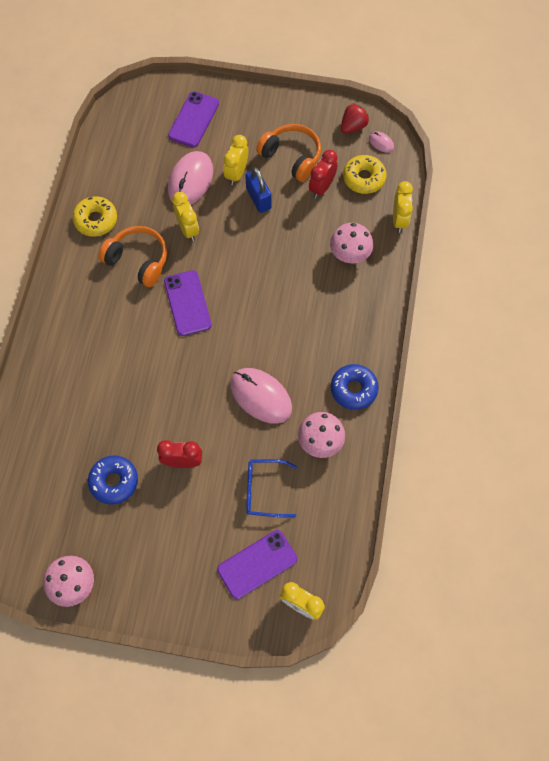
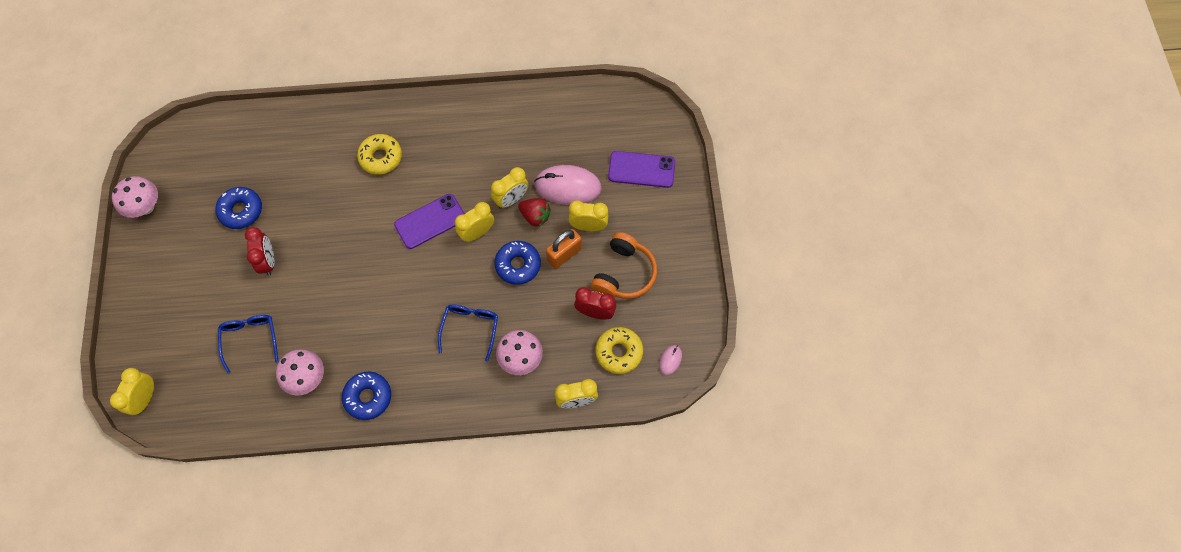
camera: 75 degrees right, 0 degrees up
yellow donut [72,196,117,237] -> yellow donut moved to [357,134,402,175]
orange headphones [98,226,167,287] -> none
purple phone [217,530,297,599] -> none
pink mouse [230,368,292,424] -> none
blue padlock [245,167,272,213] -> orange padlock [546,229,582,269]
red strawberry [341,103,369,134] -> red strawberry moved to [518,198,551,227]
none -> blue glasses [438,305,498,361]
none -> yellow clock [455,202,494,242]
none -> blue donut [494,241,541,285]

